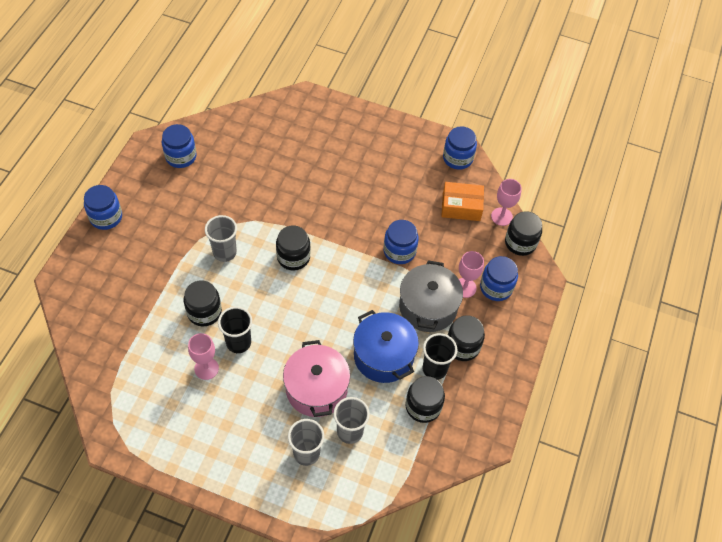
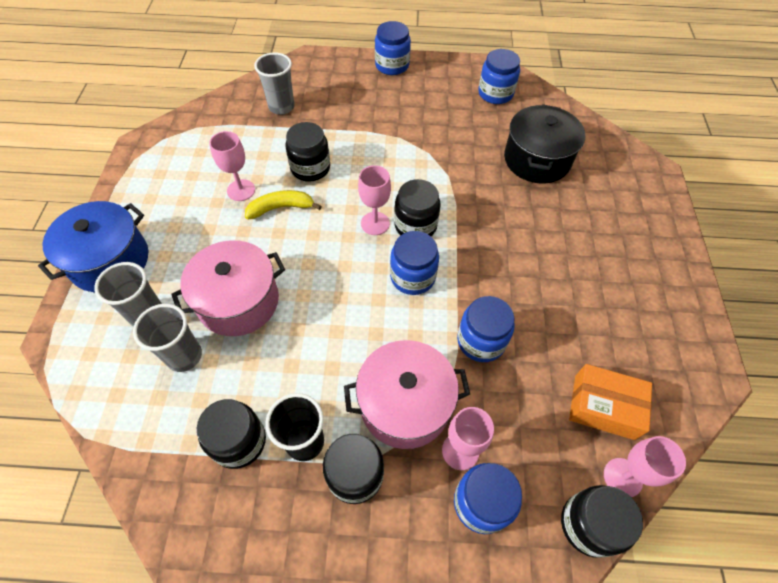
camera: 75 degrees right, 0 degrees up
grey cup [205,215,237,262] -> grey cup moved to [254,52,295,115]
black cup [218,306,252,353] -> yellow banana [245,190,322,220]
blue pot [353,310,419,383] -> blue pot moved to [38,201,148,292]
grey pot [399,260,463,332] -> pink pot [344,340,470,449]
orange box [441,182,484,221] -> orange box turned 60 degrees counterclockwise [569,364,652,440]
blue jar [443,126,477,170] -> blue jar moved to [390,231,439,295]
none -> pink goblet [358,165,391,235]
none -> black pot [504,104,585,183]

